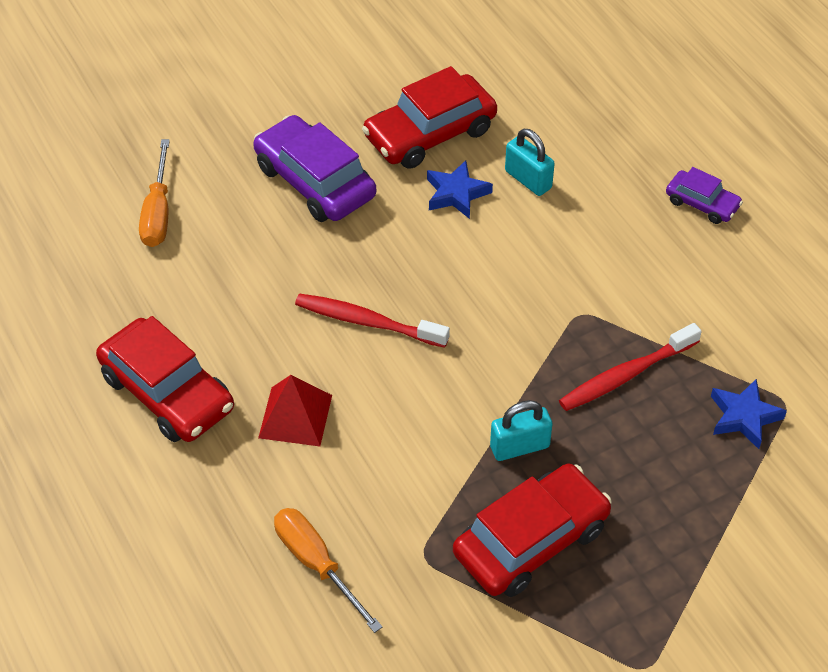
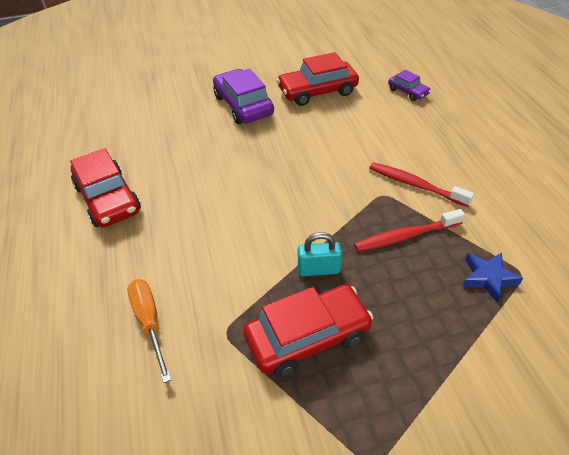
camera: 15 degrees right, 5 degrees down
orange screwdriver [139,139,170,247] -> none
red pyramid [258,375,332,446] -> none
red toothbrush [295,294,450,348] -> red toothbrush moved to [369,162,474,207]
blue star [427,160,493,219] -> none
turquoise padlock [505,129,555,196] -> none
purple car [666,167,743,224] -> purple car moved to [388,70,431,101]

